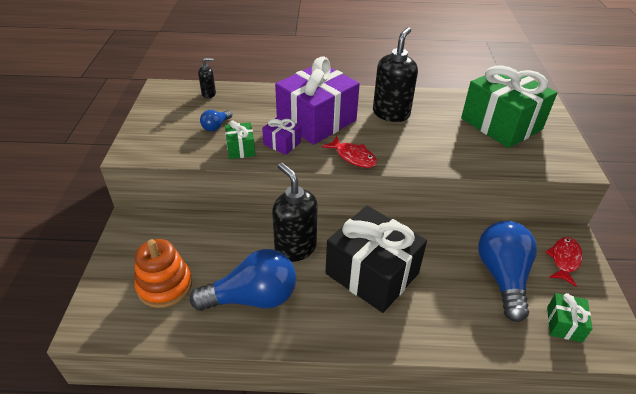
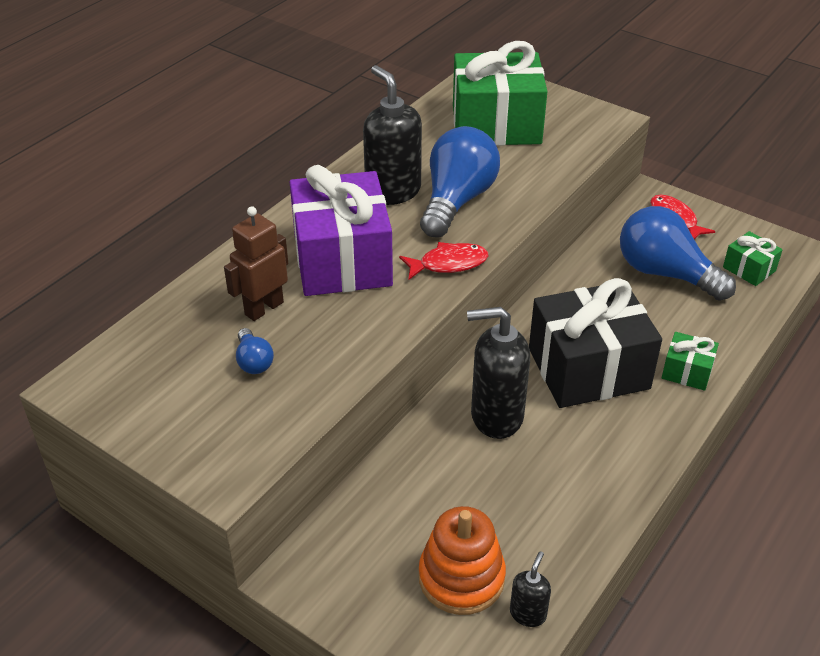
camera: 55 degrees left, 0 degrees up
blue light bulb [190,249,296,311] -> blue light bulb moved to [420,126,500,237]
black soap dispenser [198,58,216,98] -> black soap dispenser moved to [510,551,551,627]
green gift [225,121,255,159] -> green gift moved to [662,332,719,391]
purple gift [262,116,301,155] -> none
none -> brown robot [224,206,288,321]

